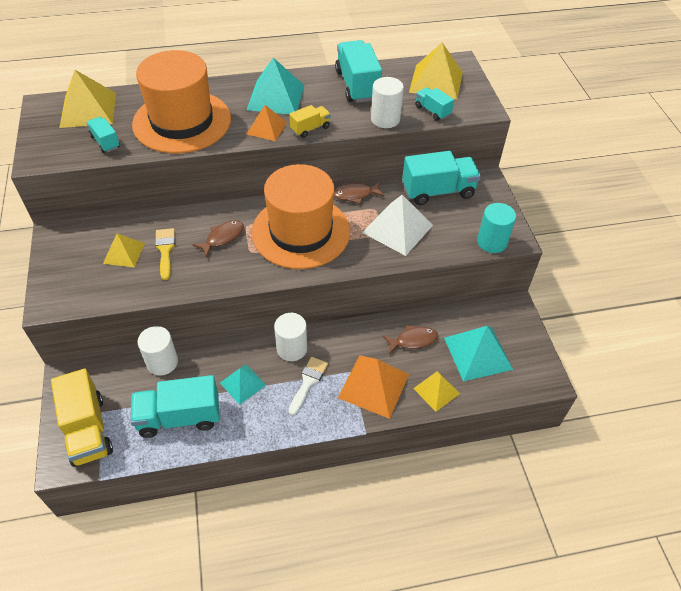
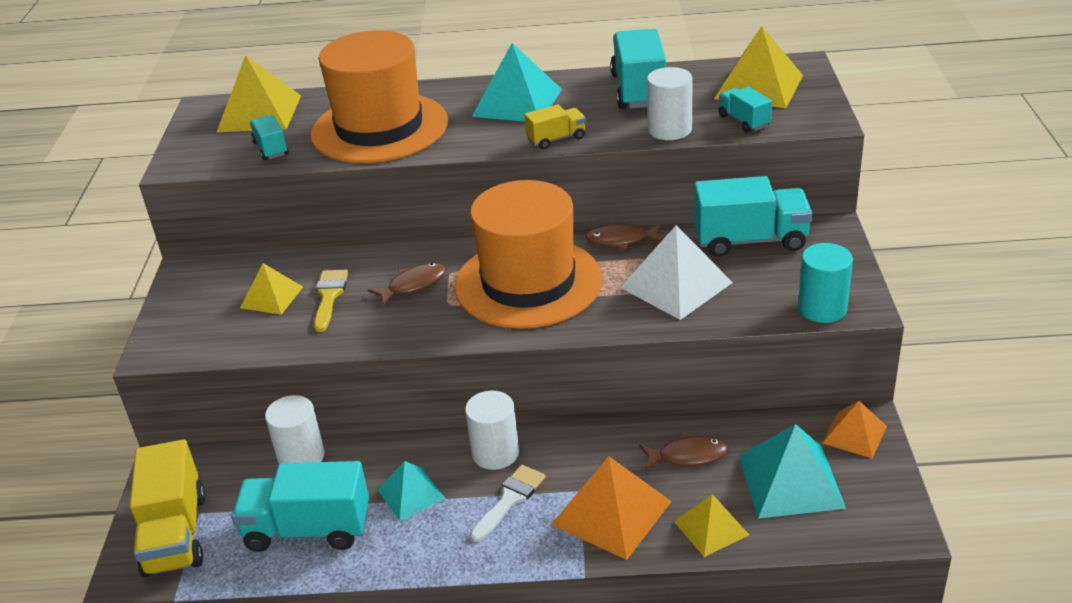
camera: 15 degrees right, 15 degrees down
orange pyramid [247,105,287,141] -> orange pyramid moved to [822,401,887,458]

